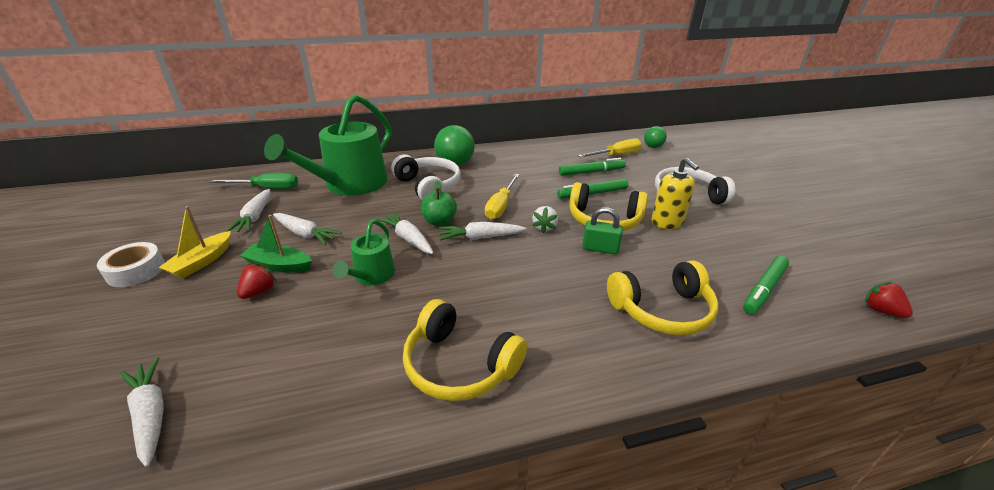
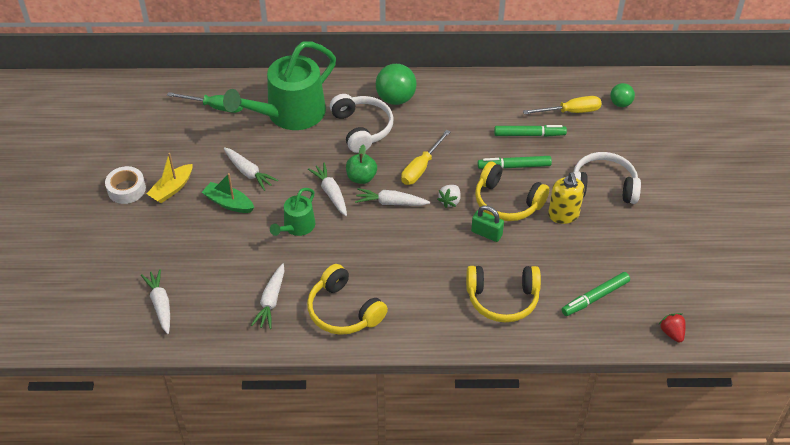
camera: 15 degrees right, 15 degrees up
white carrot [226,189,270,232] -> white carrot moved to [251,263,284,329]
red strawberry [237,263,277,299] -> none

